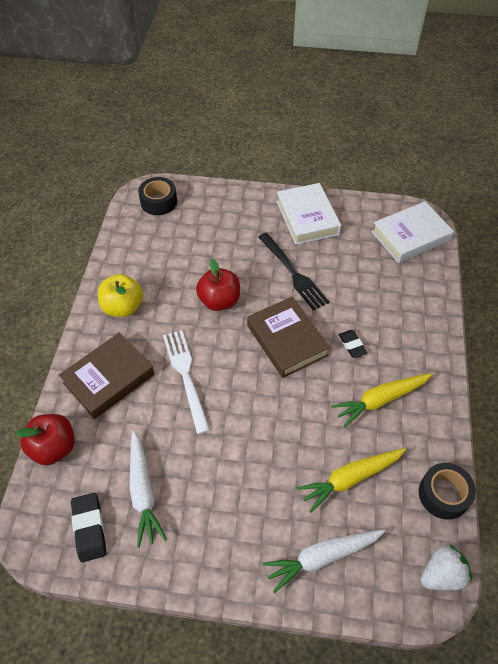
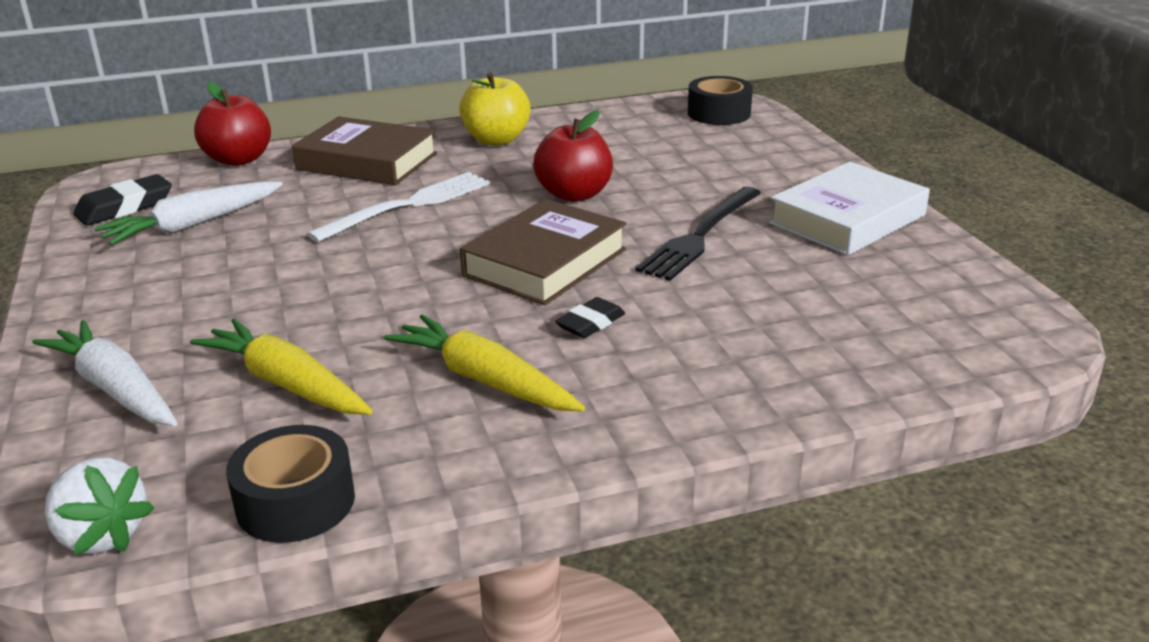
camera: 65 degrees right, 25 degrees down
white book [372,201,454,263] -> none

